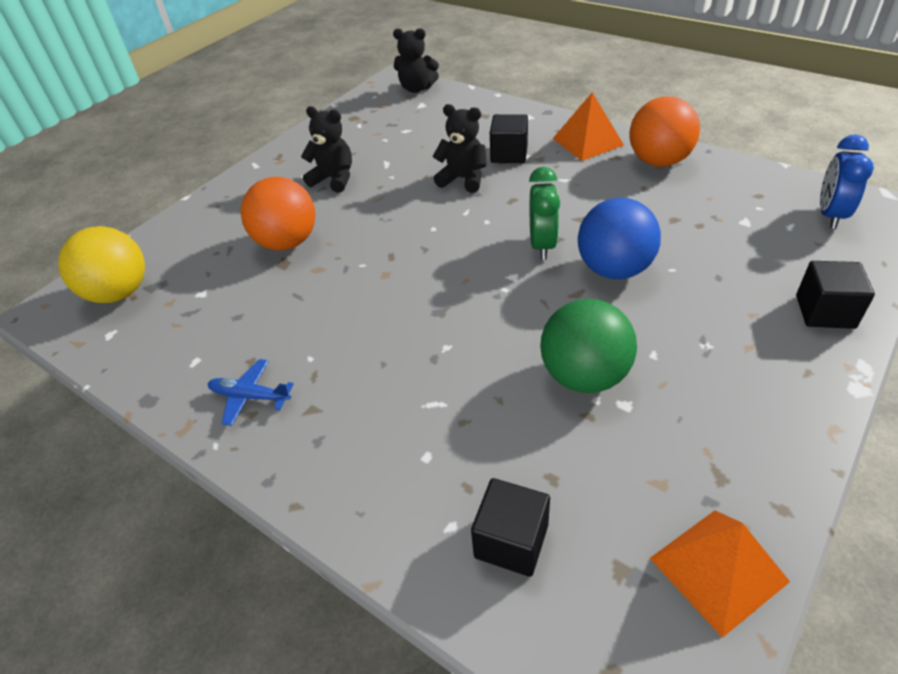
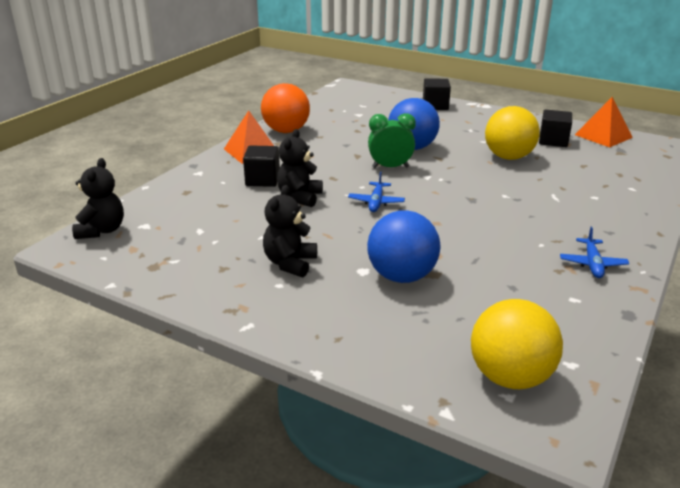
camera: 100 degrees left, 15 degrees down
orange ball [241,177,315,250] -> blue ball [367,210,440,283]
black cube [471,478,550,577] -> black cube moved to [539,109,572,147]
green ball [540,299,637,393] -> yellow ball [485,106,540,160]
blue clock [820,134,874,229] -> none
none -> blue plane [348,171,405,212]

